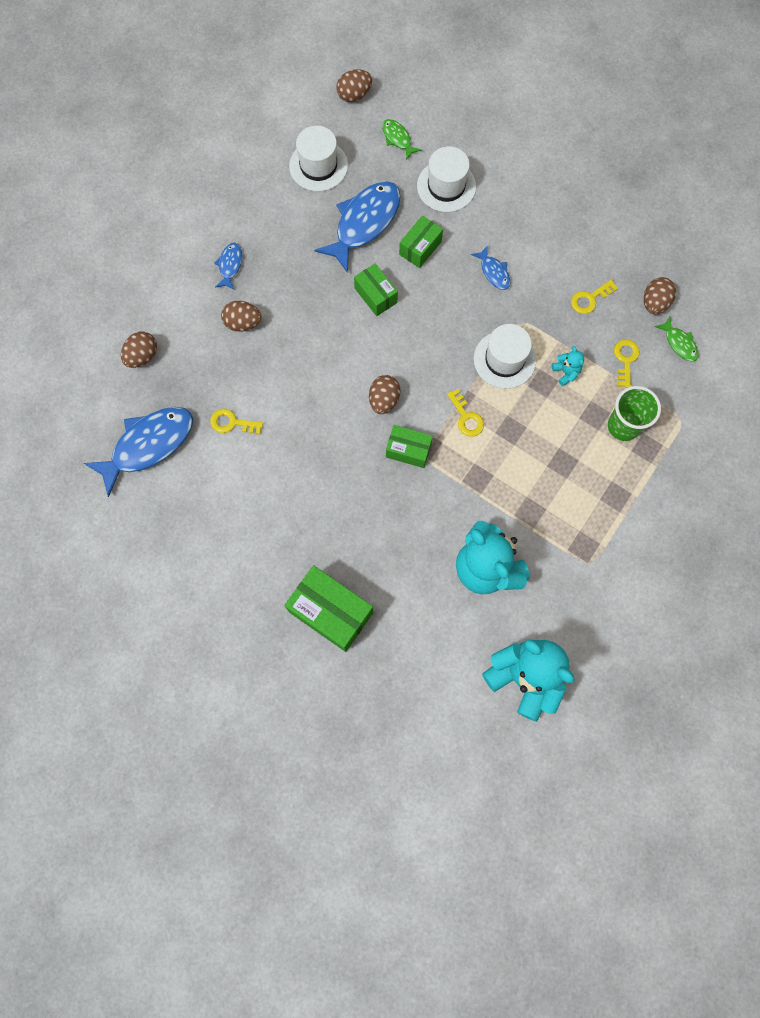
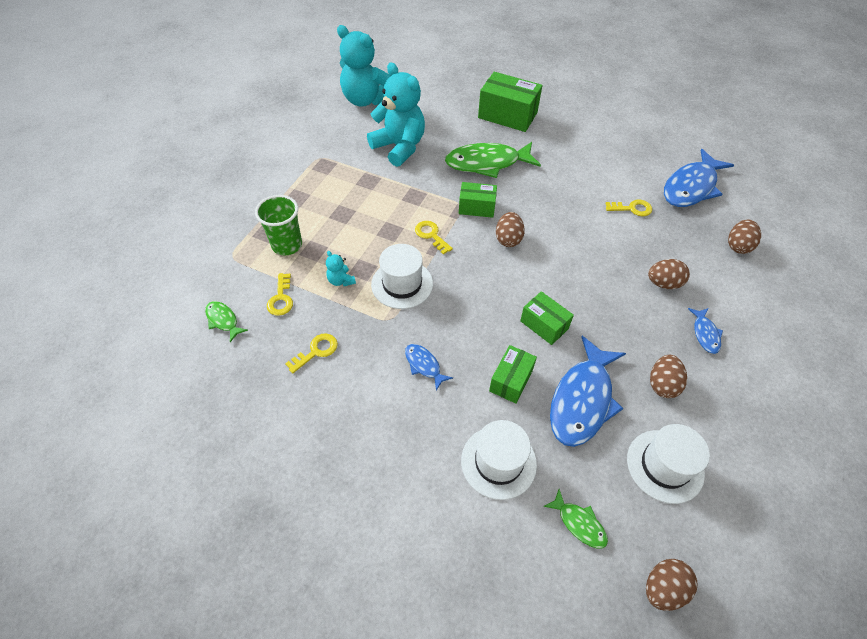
camera: 170 degrees right, 20 degrees down
brown egg [644,277,676,314] -> brown egg moved to [650,355,687,398]
none -> green fish [445,142,541,178]

